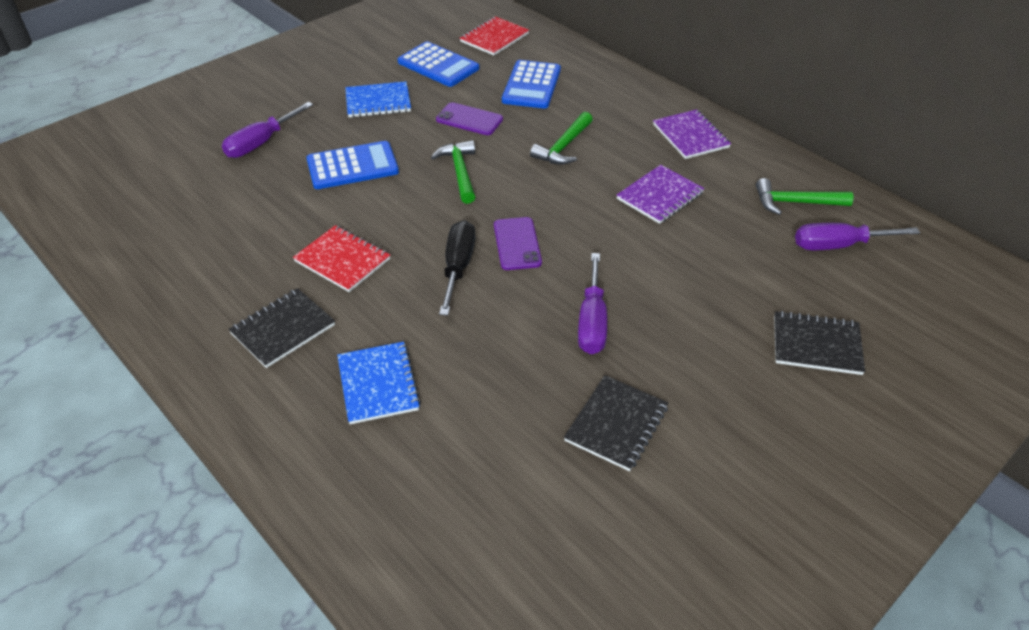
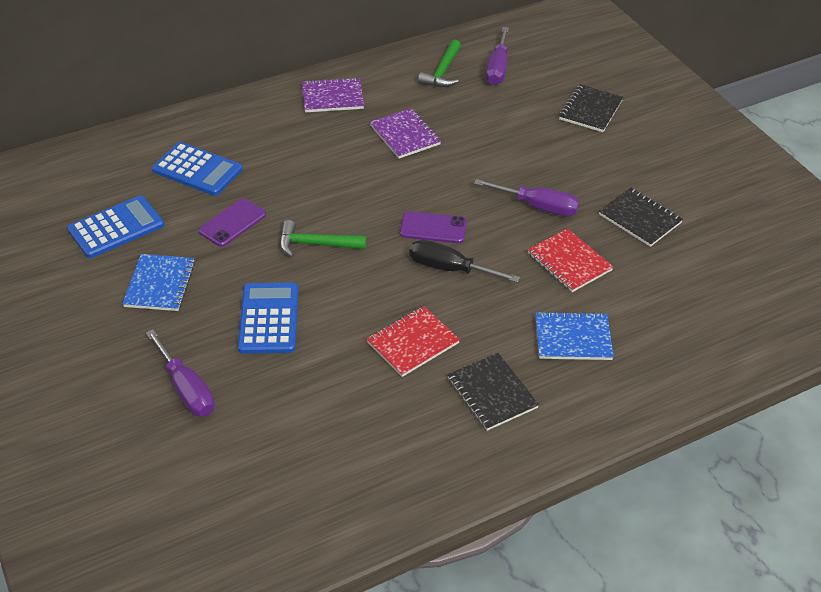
camera: 75 degrees left, 0 degrees up
red notebook [460,16,529,55] -> red notebook moved to [527,228,613,292]
green hammer [530,112,593,165] -> none

